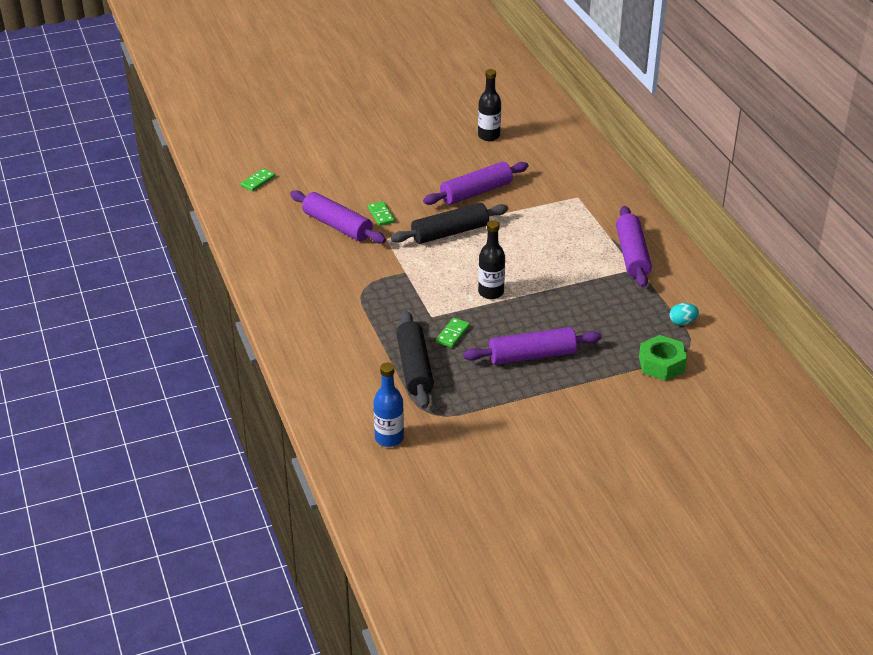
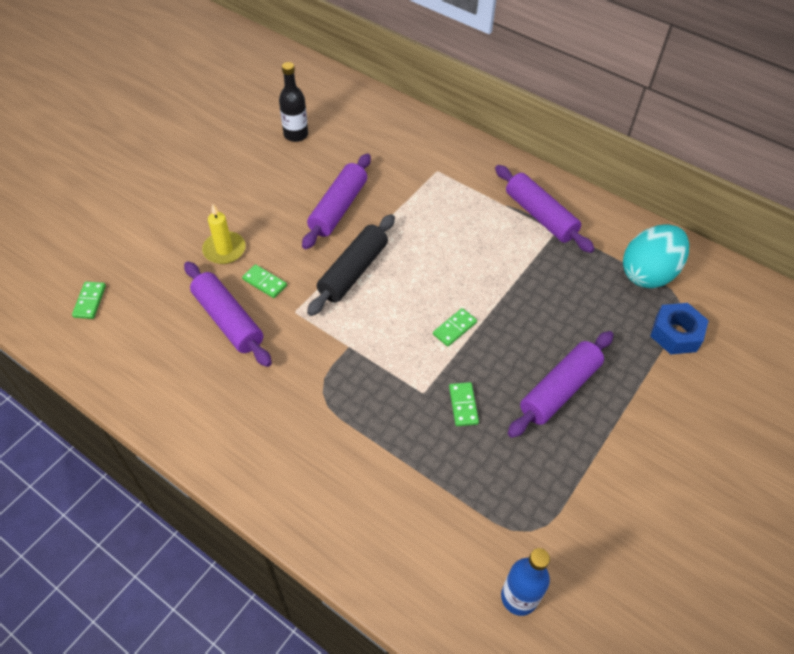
camera: 35 degrees left, 15 degrees up
purple rolling pin [290,190,386,243] -> purple rolling pin turned 45 degrees clockwise [184,261,272,367]
black rolling pin [396,311,434,409] -> none
black bottle [478,220,505,299] -> green domino [433,308,477,347]
green nut [639,335,687,381] -> blue nut [650,303,709,354]
turquoise egg [669,303,699,325] -> turquoise egg [623,224,689,288], size x2.34
none -> yellow candle [202,204,246,264]

